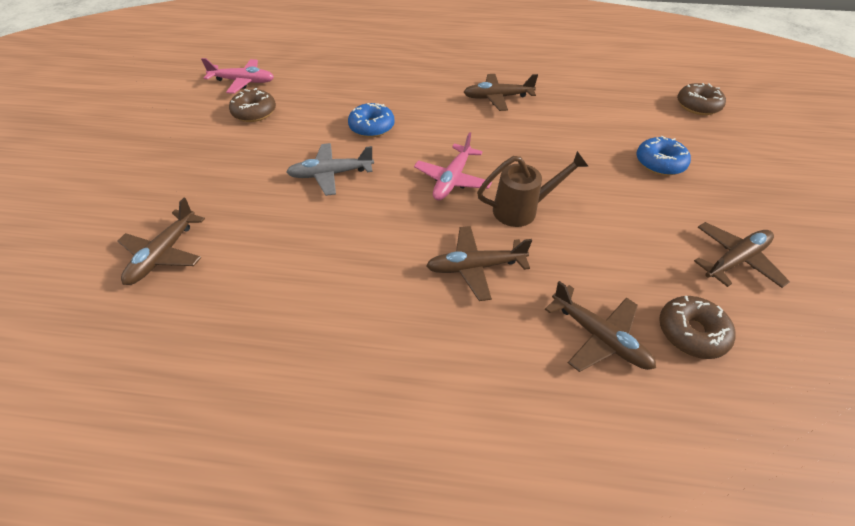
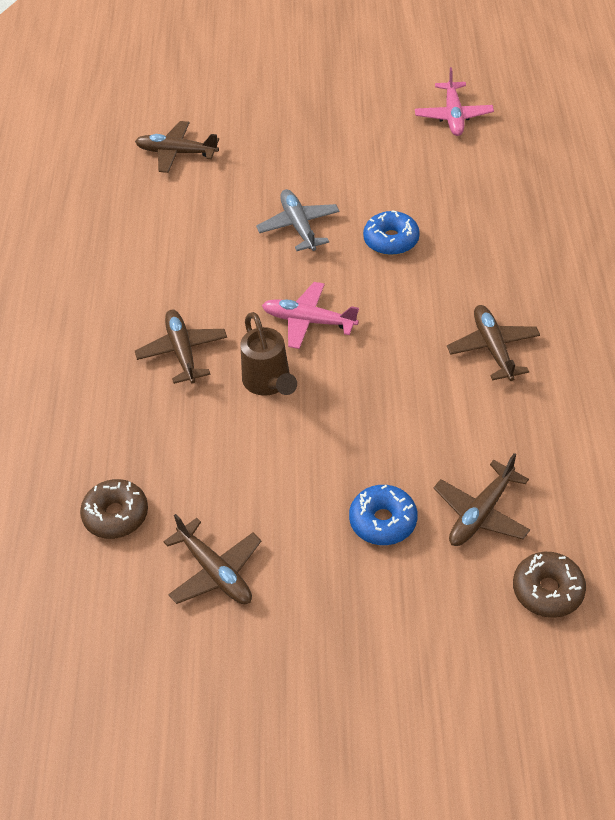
camera: 85 degrees right, 0 degrees up
brown donut [229,88,276,122] -> none
brown plane [545,281,656,372] -> brown plane moved to [433,453,530,546]

